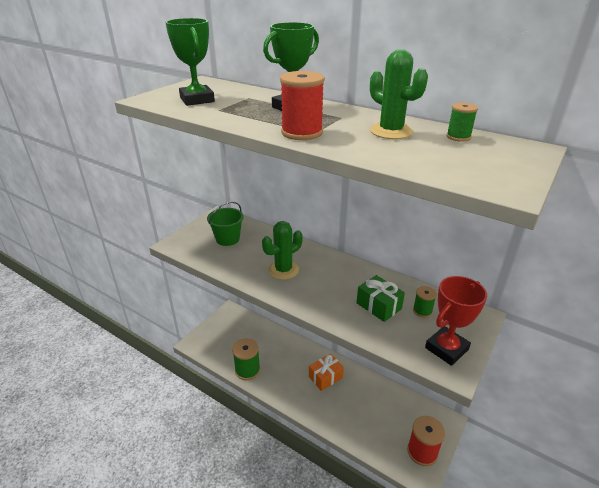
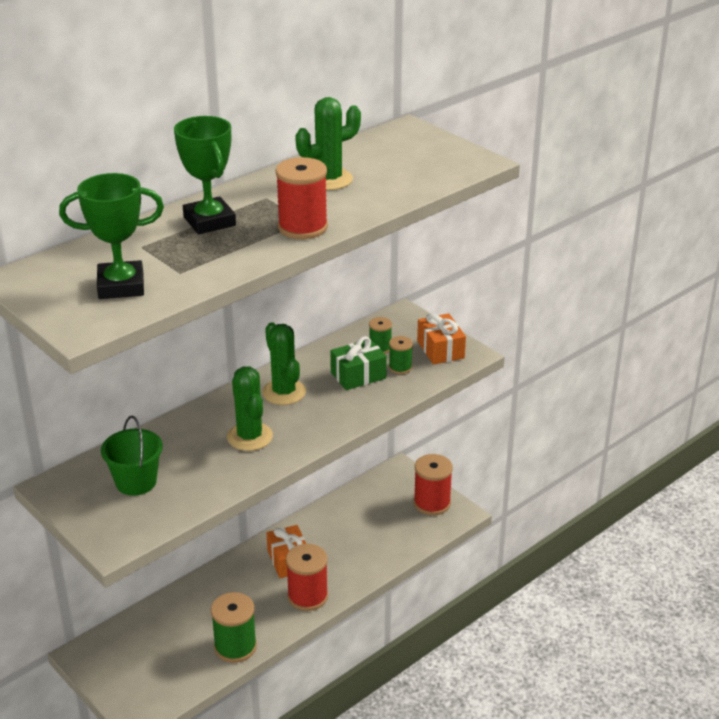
camera: 75 degrees left, 0 degrees up
red trophy [425,276,487,366] -> orange gift [417,313,466,365]
green spool [446,102,478,142] -> green spool moved to [389,336,413,374]
none -> green cactus [262,322,306,405]
none -> red spool [286,544,328,611]

